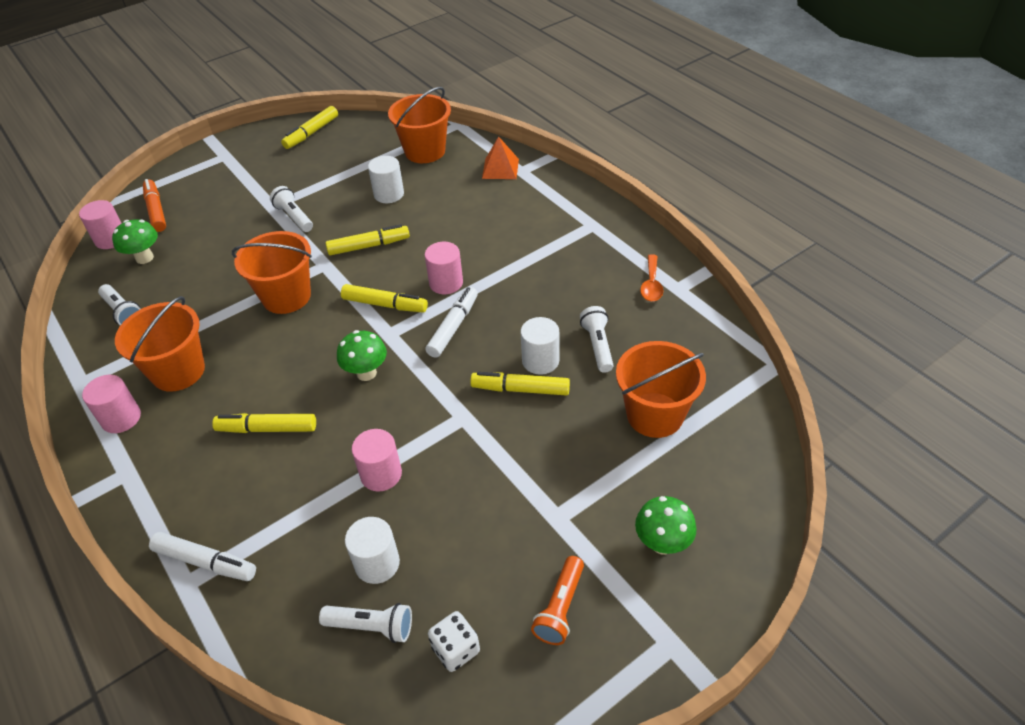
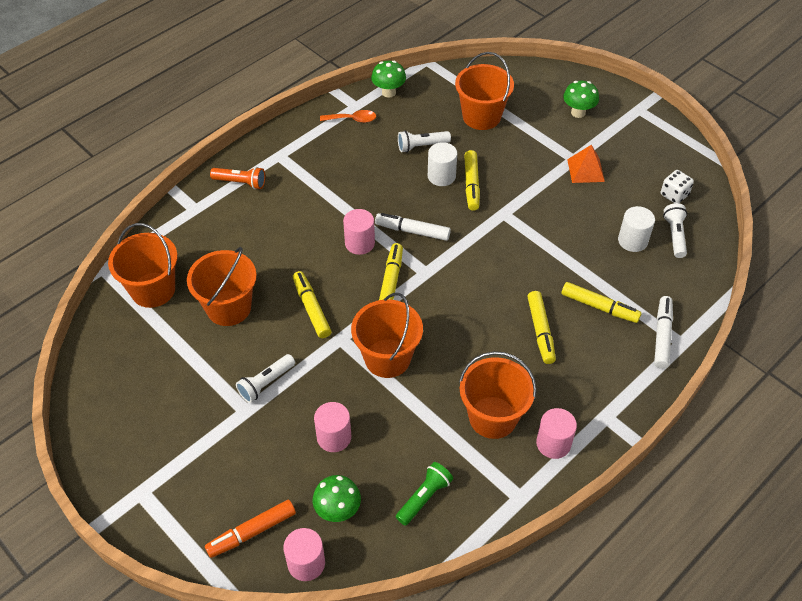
camera: 100 degrees left, 5 degrees up
white flashlight [98,284,141,325] -> green flashlight [396,462,453,526]
yellow marker [281,106,338,149] -> yellow marker moved to [561,282,641,323]
green mushroom [337,330,387,381] -> green mushroom moved to [371,61,406,98]
pink cylinder [352,429,402,491] -> pink cylinder moved to [314,402,351,452]
white cylinder [368,156,404,203] -> orange bucket [187,247,257,326]
orange pyramid [482,136,519,179] -> orange pyramid moved to [567,145,605,183]
orange flashlight [531,556,584,645] -> orange flashlight moved to [210,167,265,189]

